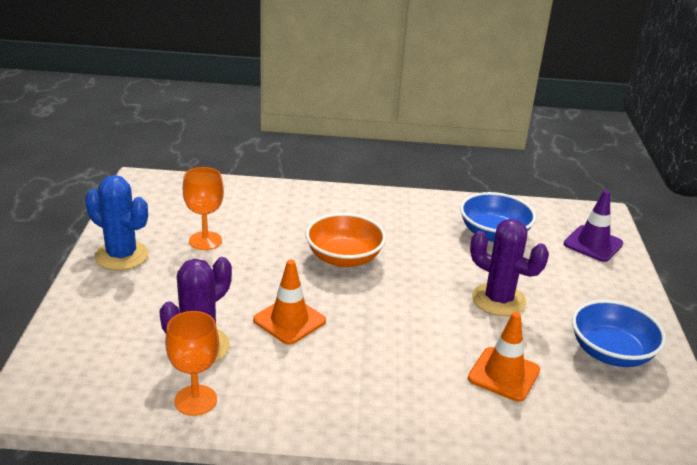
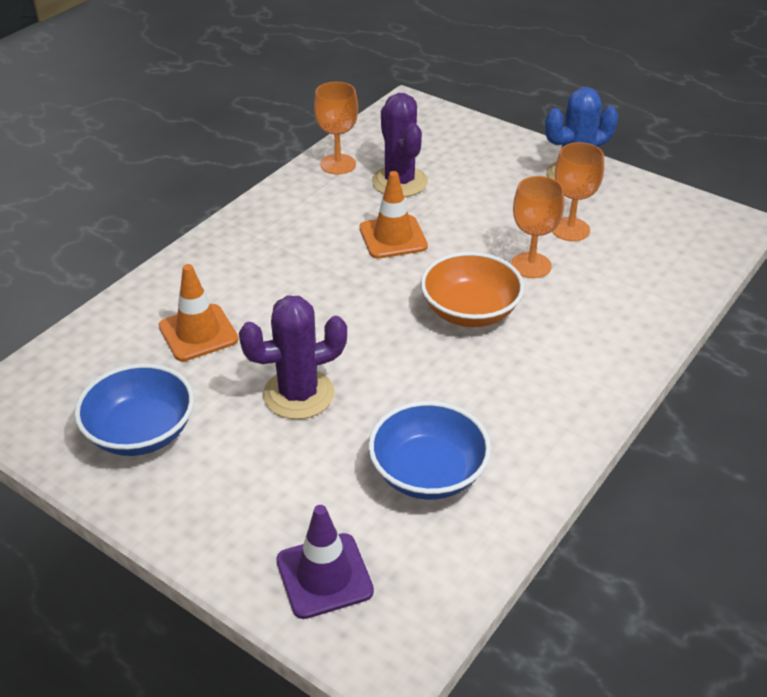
camera: 125 degrees right, 10 degrees up
none -> orange goblet [511,176,564,278]

